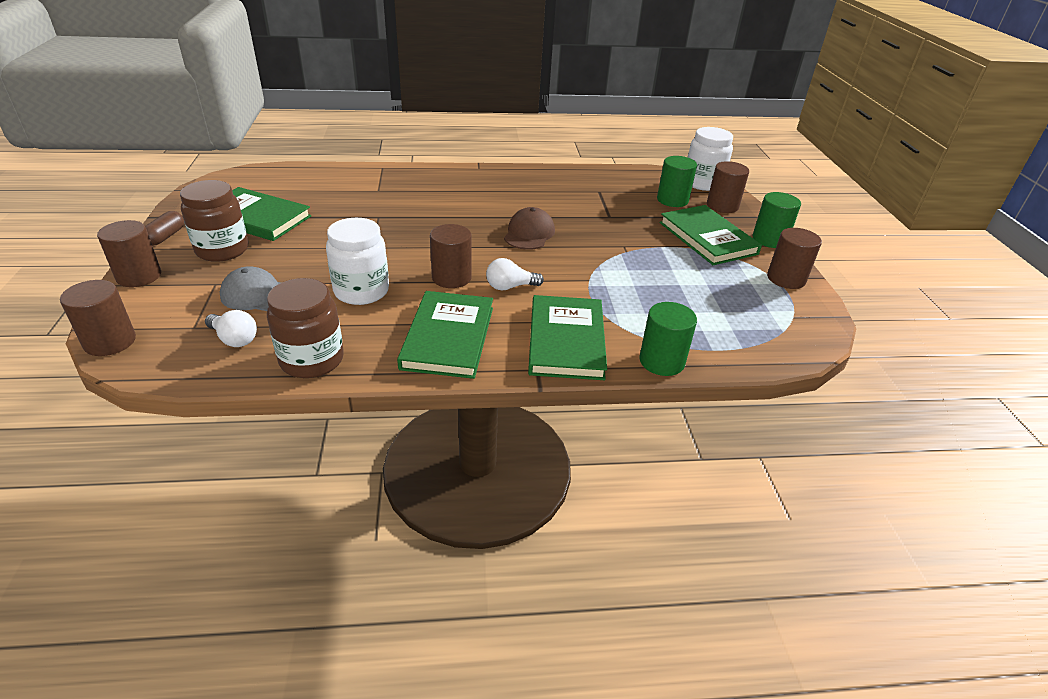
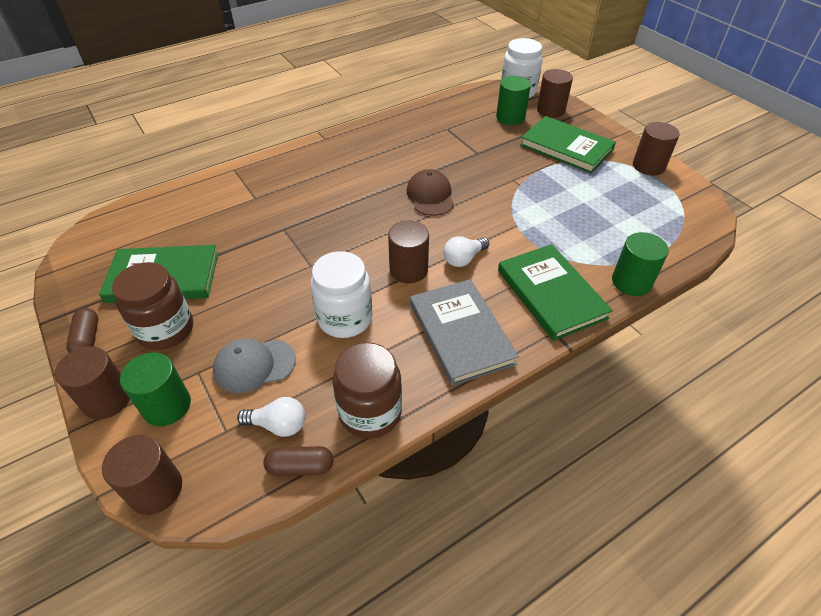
camera: 25 degrees left, 10 degrees up
green book [397,291,493,379] -> grey book [410,279,519,386]
green cylinder [753,192,801,248] -> green cylinder moved to [120,353,191,426]
none -> brown capsule [263,446,333,476]

